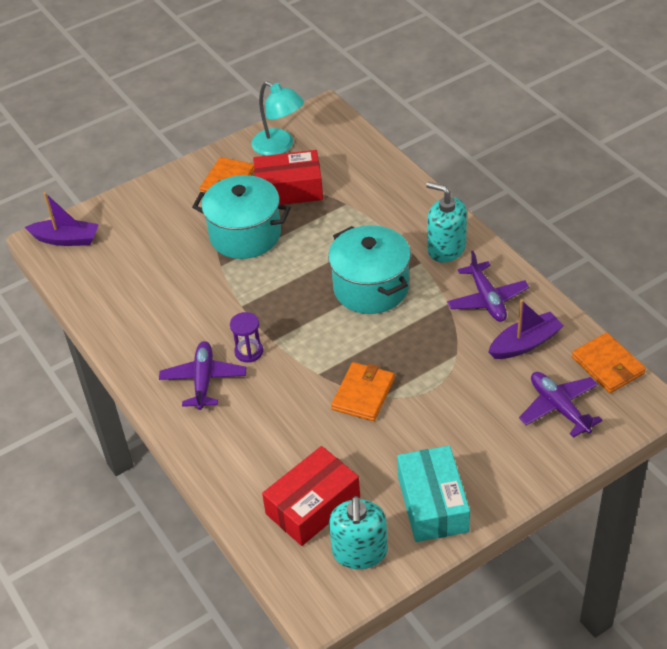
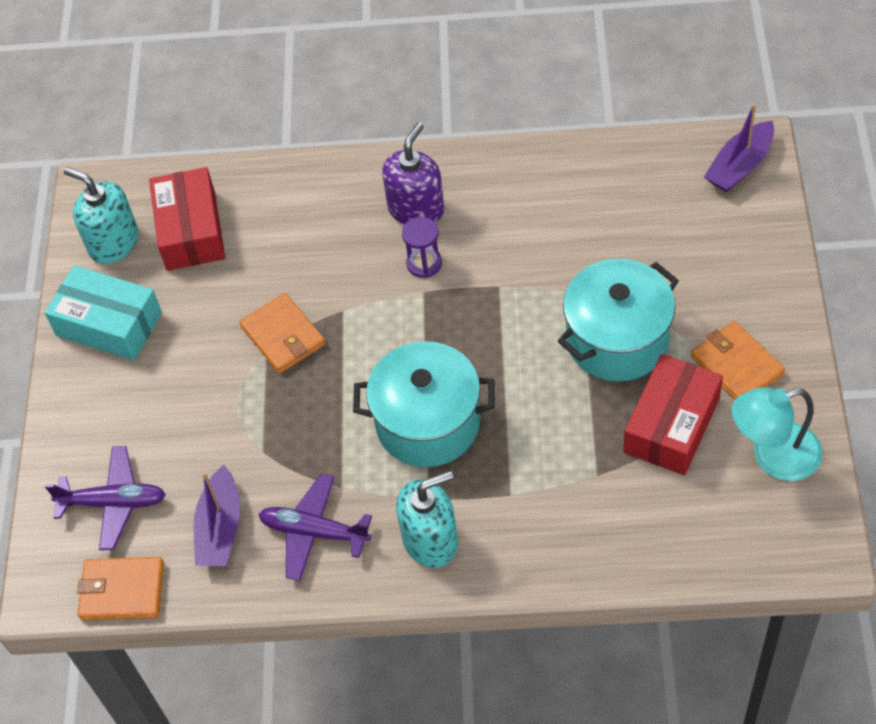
camera: 125 degrees right, 10 degrees up
purple plane [159,341,246,410] -> purple soap dispenser [382,122,444,225]

